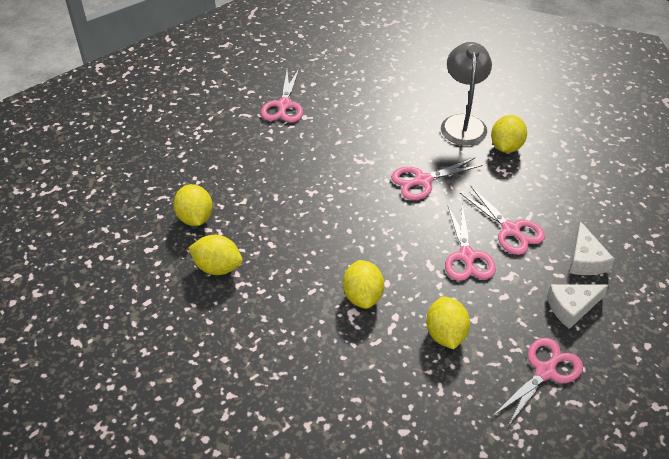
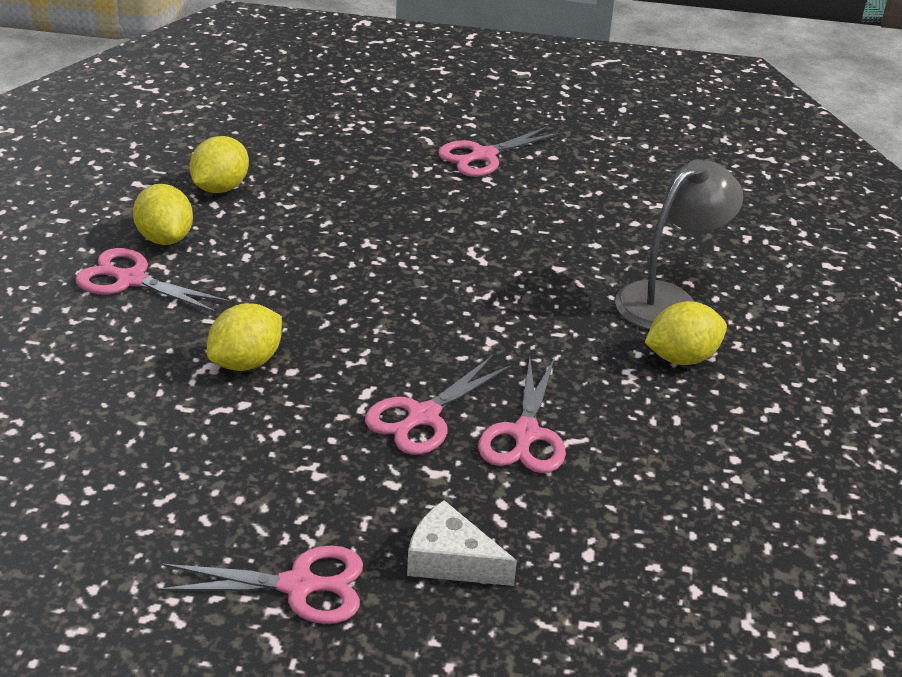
camera: 45 degrees right, 10 degrees down
pink scissors [391,157,483,200] -> pink scissors moved to [75,248,230,313]
yellow lemon [426,297,470,349] -> none
white cheese [569,221,614,275] -> none

